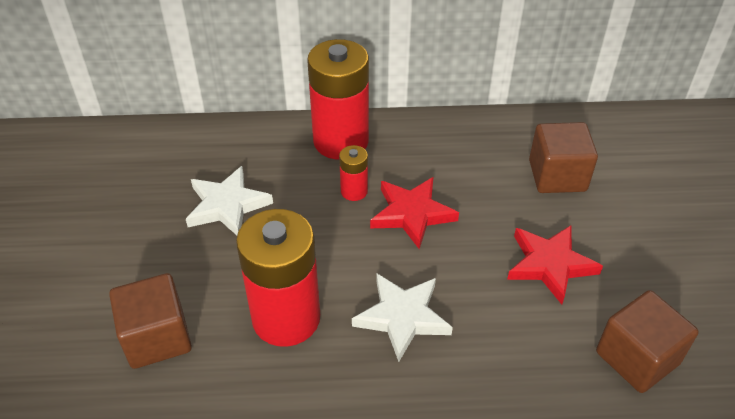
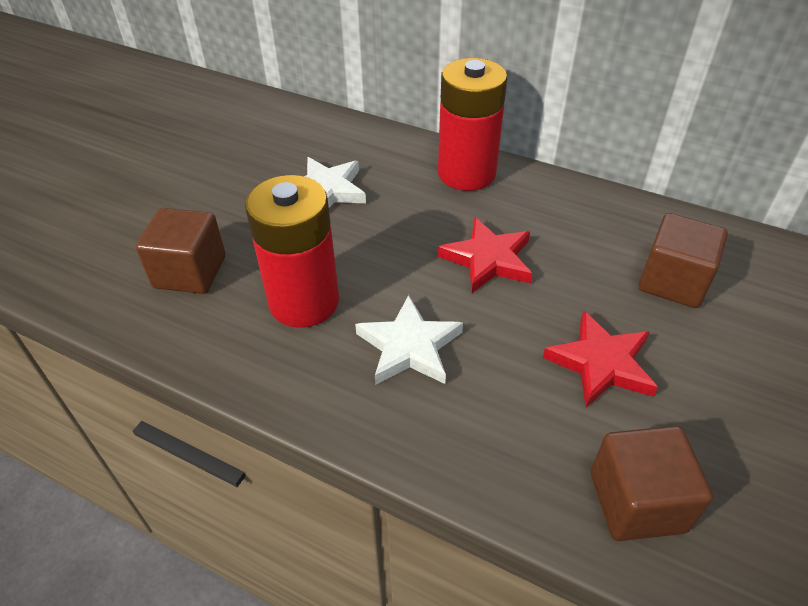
camera: 30 degrees right, 0 degrees up
red battery [339,145,368,201] -> none

